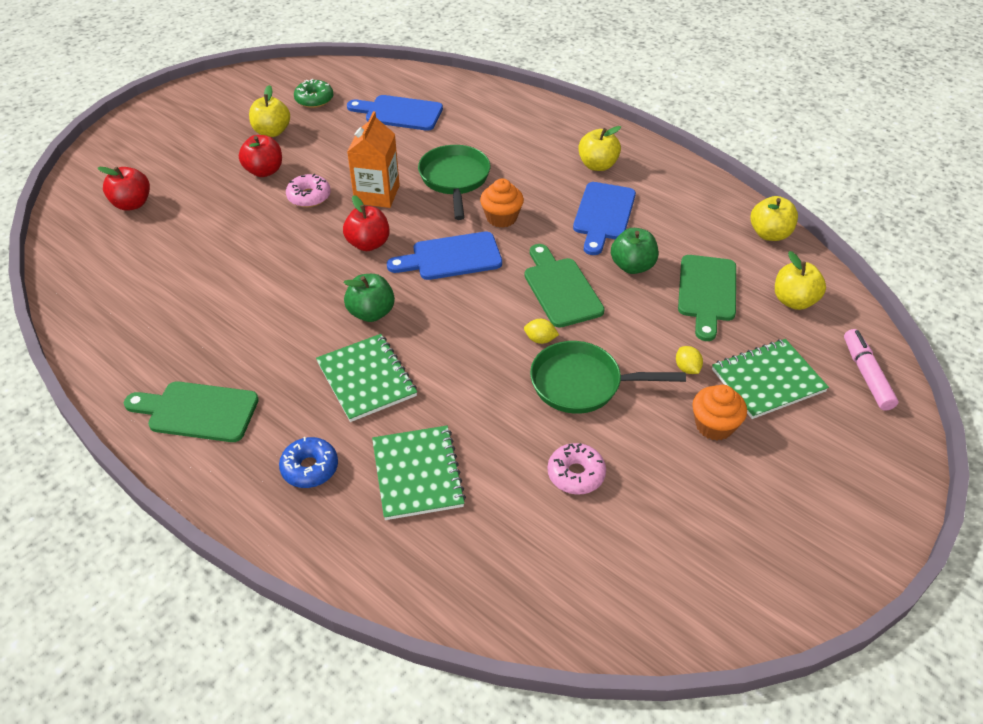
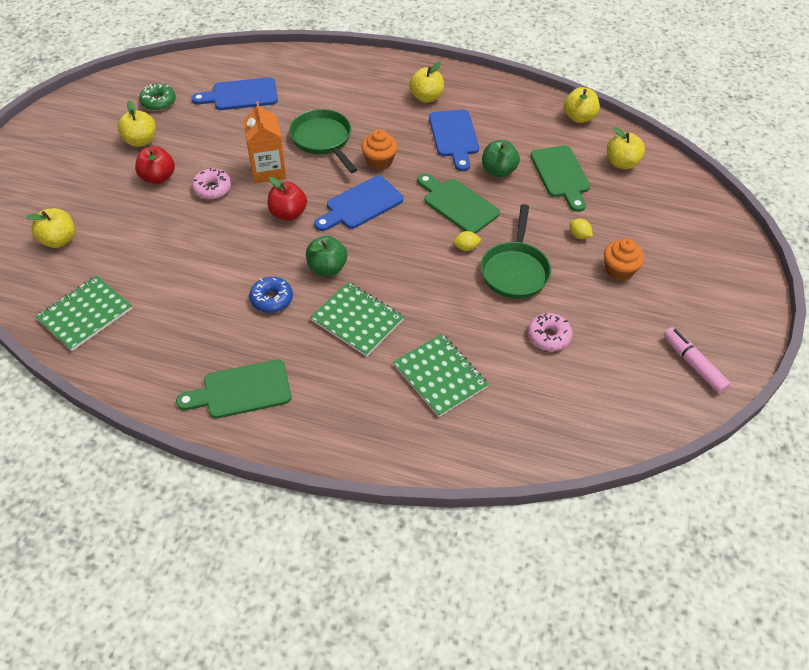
camera: 25 degrees left, 5 degrees up
red apple [98,167,150,211] -> yellow apple [26,208,75,248]
blue donut [279,437,338,488] -> blue donut moved to [249,277,293,313]
green pan [530,341,686,414] -> green pan turned 60 degrees counterclockwise [481,204,551,299]
green notebook [712,339,829,419] -> green notebook moved to [35,275,132,351]
pink marker [844,329,899,411] -> pink marker moved to [664,327,731,394]

